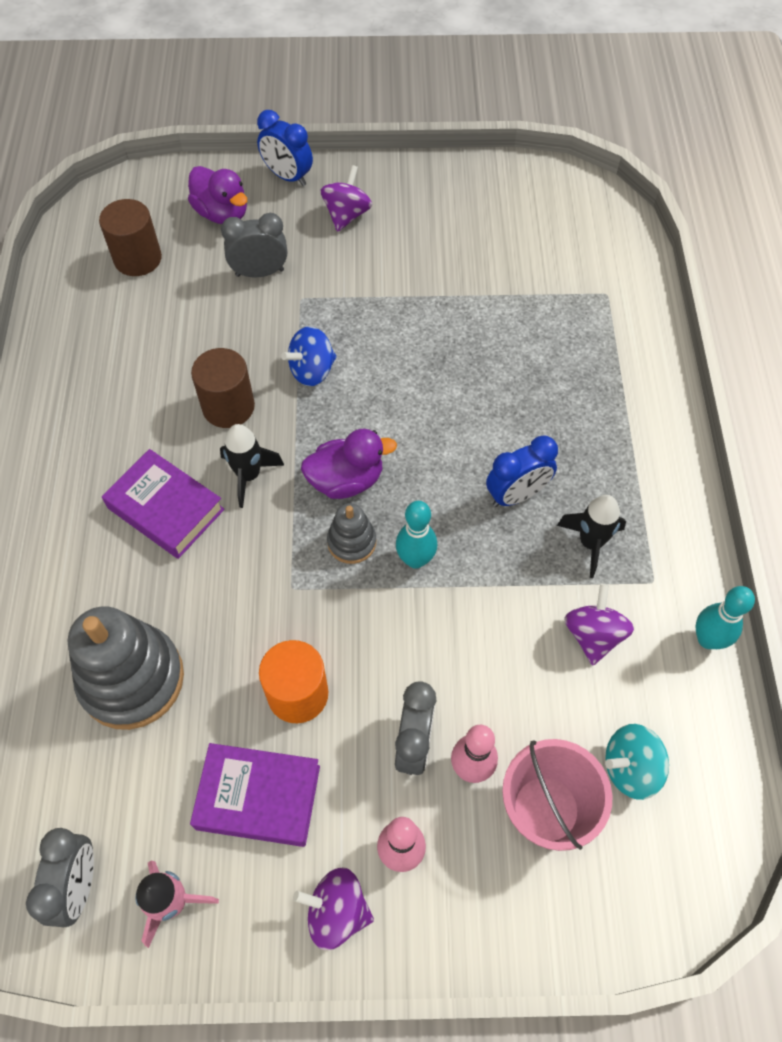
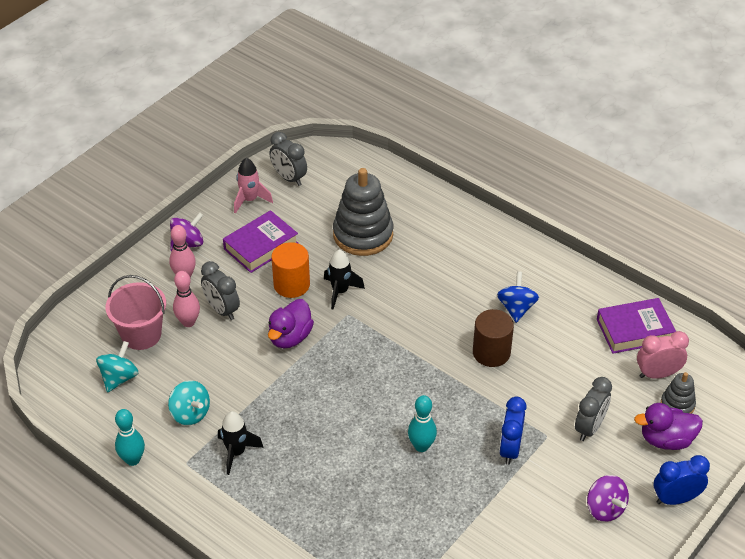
camera: 130 degrees right, 15 degrees down
brown cylinder [99,199,162,276] -> pink clock [637,331,689,379]
purple book [102,449,225,559] -> purple book moved to [597,298,676,354]
black rocket [220,424,284,508] -> black rocket moved to [324,249,365,309]
blue spinning top [281,326,337,386] -> blue spinning top moved to [497,271,539,323]
purple duck [301,429,397,499] -> purple duck moved to [268,299,314,348]
grey stacking toy [327,503,376,564] -> grey stacking toy moved to [661,372,696,414]
turquoise bowling pin [396,501,437,569] -> turquoise bowling pin moved to [408,395,437,452]
blue clock [486,435,558,507] -> blue clock moved to [499,397,527,465]
purple spinning top [564,584,634,665] -> turquoise spinning top [168,380,210,425]

